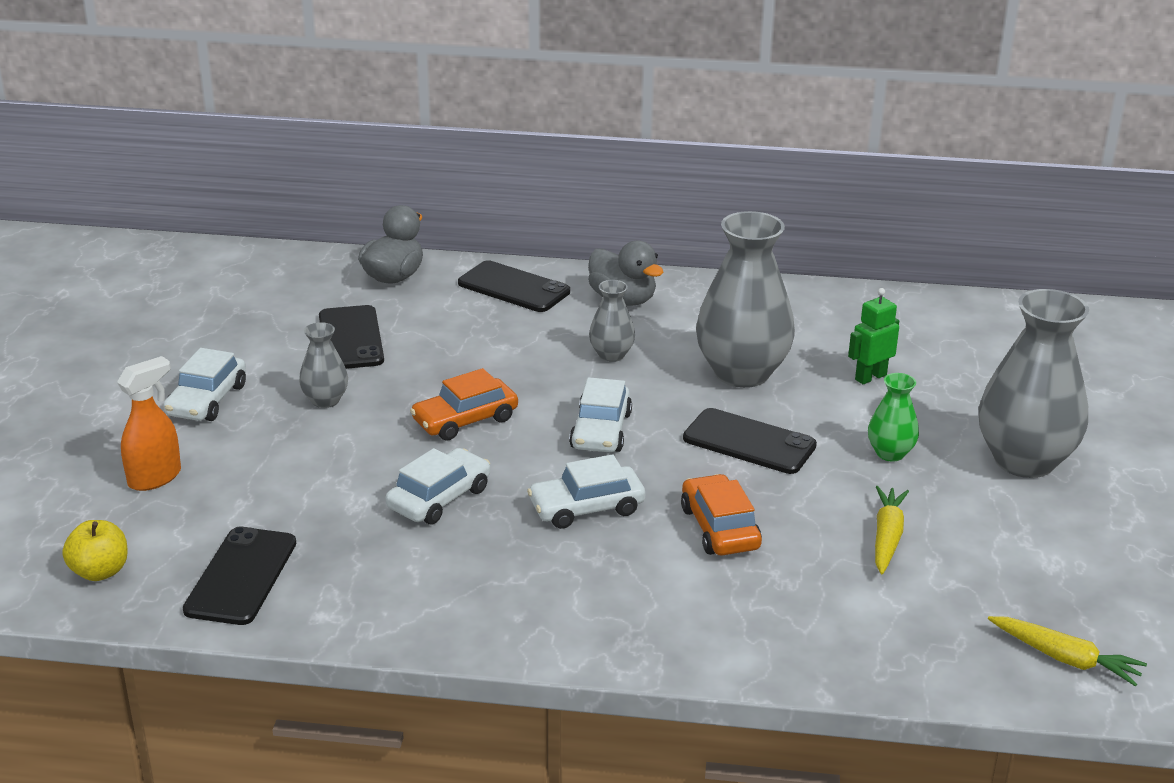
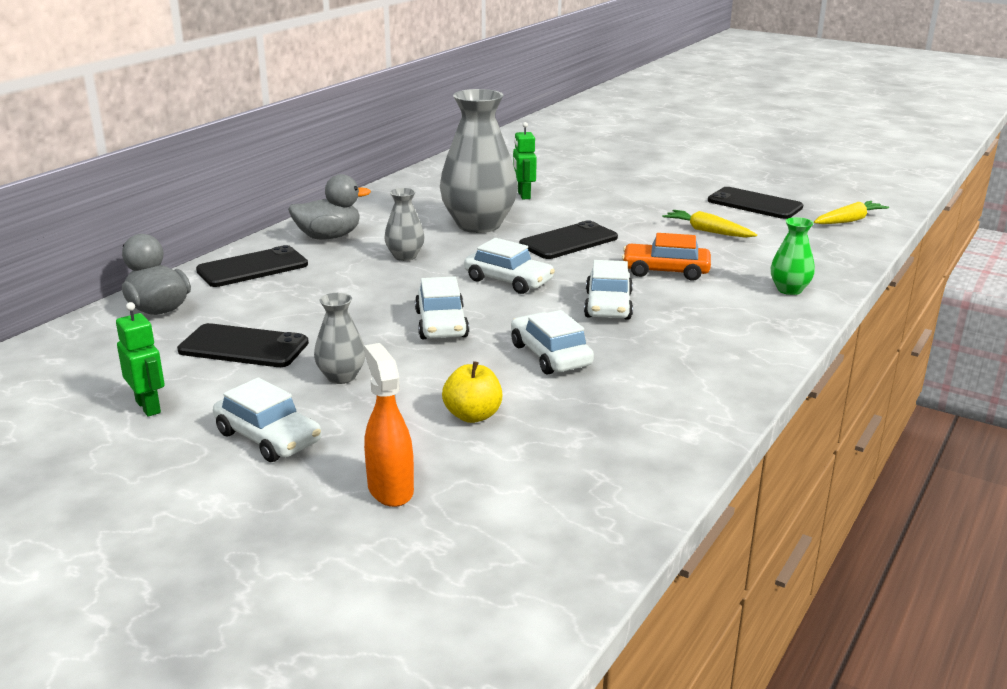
camera: 65 degrees left, 5 degrees down
yellow apple [62,520,128,581] -> yellow apple moved to [442,361,502,423]
black phone [183,526,296,625] -> black phone moved to [708,187,803,219]
orange car [410,368,518,441] -> white car [415,276,469,339]
green vase [868,373,919,462] -> green vase moved to [771,217,815,295]
grey vase [979,289,1089,478] -> none
none -> green robot [116,302,165,417]

